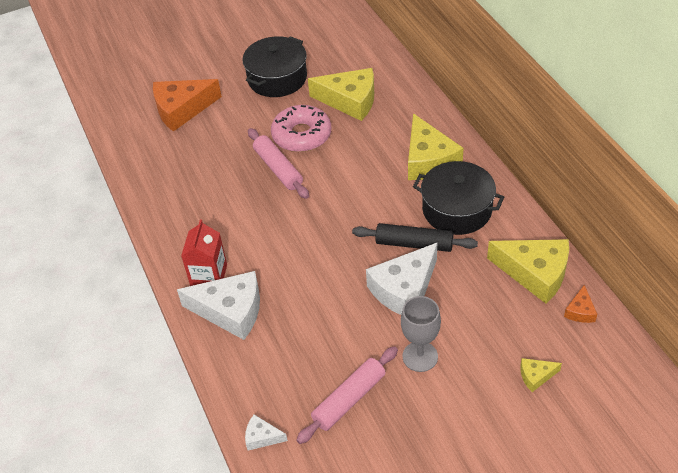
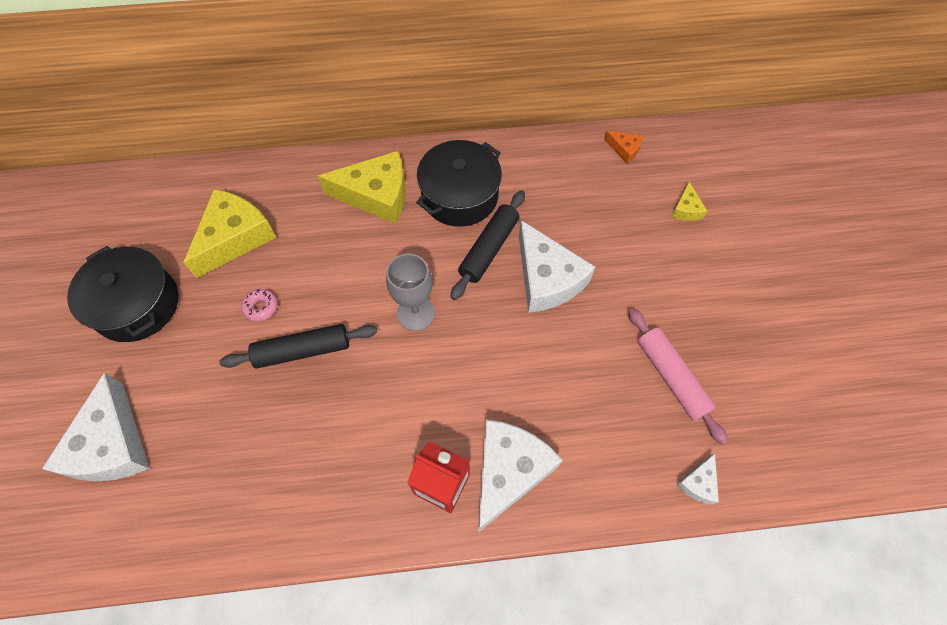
camera: 75 degrees left, 15 degrees up
orange cheese [153,79,222,132] -> white cheese [42,373,150,481]
pink rolling pin [248,128,309,199] -> black rolling pin [219,324,377,369]
pink donut [271,105,331,152] -> pink donut [241,289,277,321], size x0.44
grey goblet [401,296,441,372] -> grey goblet moved to [386,254,435,331]
yellow cheese [487,239,569,304] -> none

